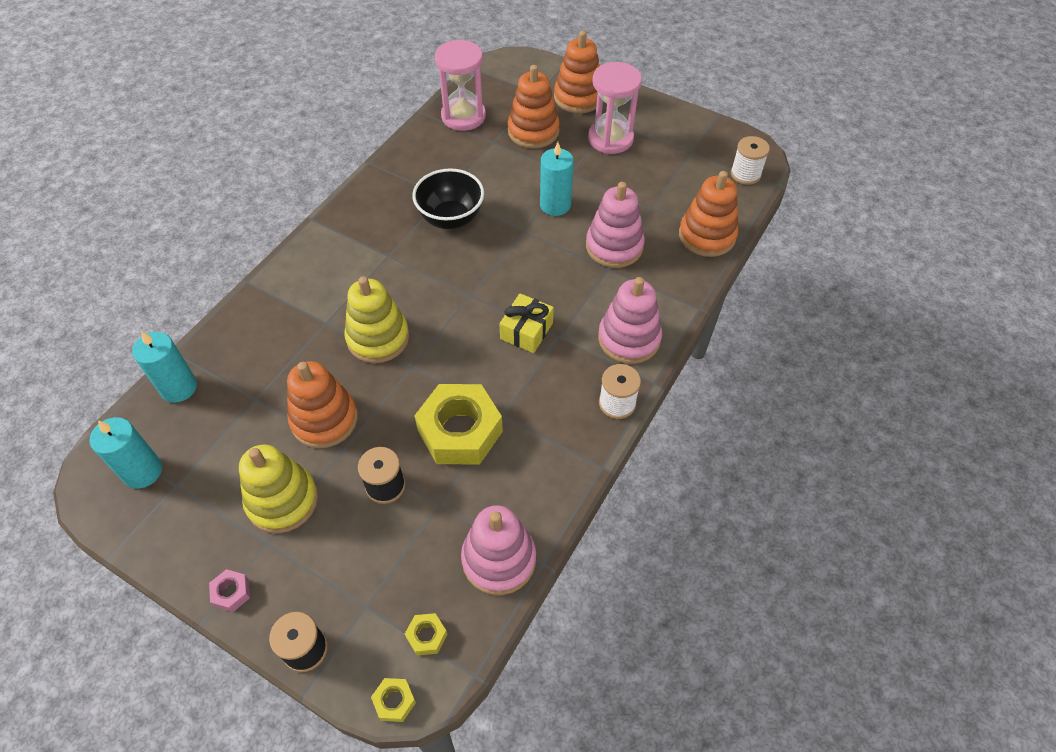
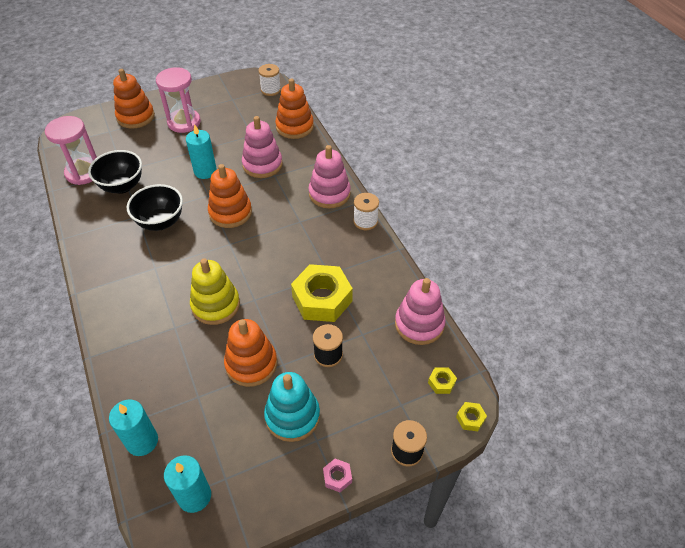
camera: 55 degrees left, 5 degrees down
yellow stacking toy [239,444,318,533] -> turquoise stacking toy [264,372,320,442]
yellow gift [499,294,554,353] -> none
orange stacking toy [508,65,560,149] -> orange stacking toy moved to [208,164,252,228]
none -> black bowl [88,150,142,194]

